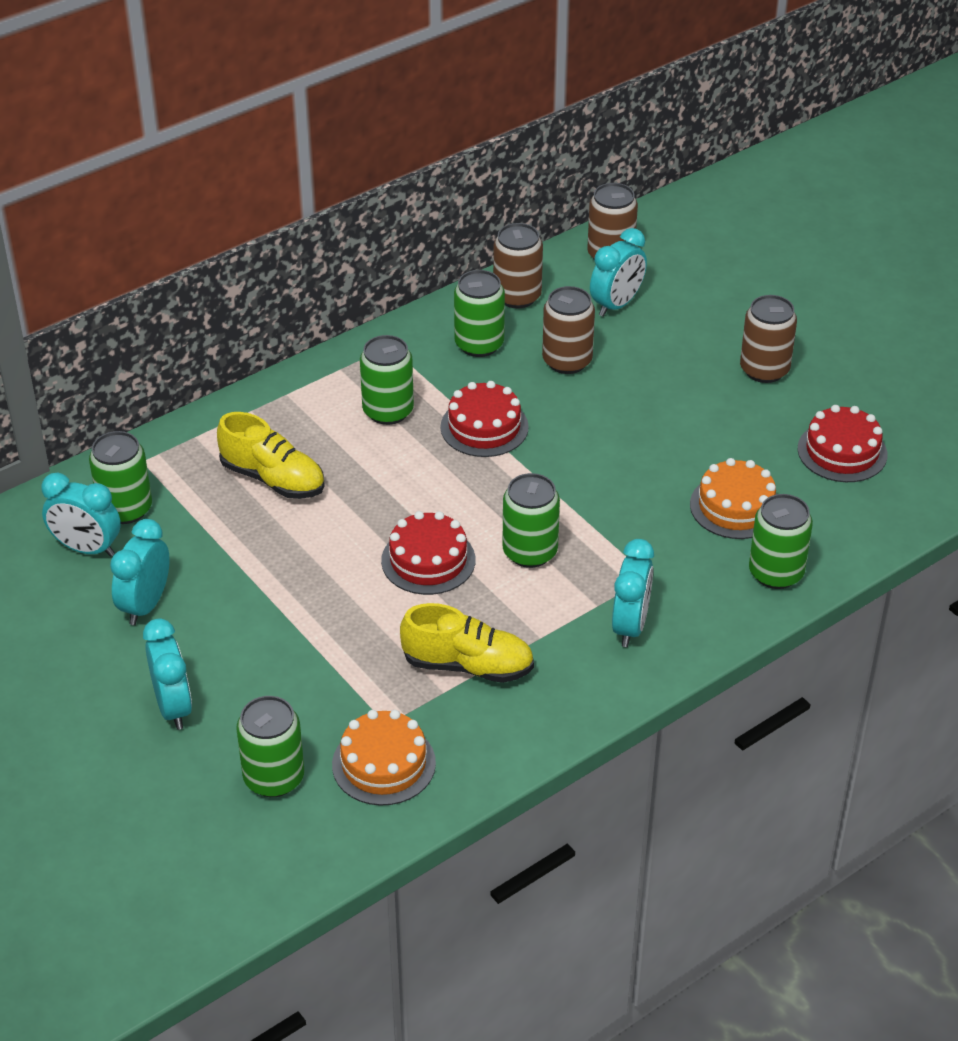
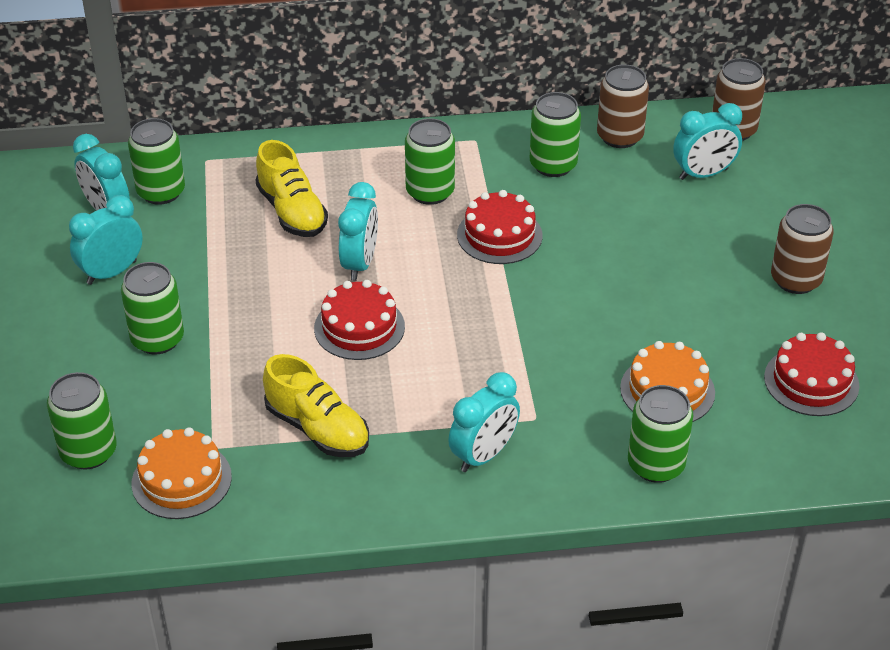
camera: 30 degrees right, 0 degrees up
turquoise clock [143,618,192,730] -> turquoise clock moved to [338,182,378,281]
green can [502,473,560,568] -> green can moved to [121,262,184,354]
brown can [542,286,595,374] -> none

